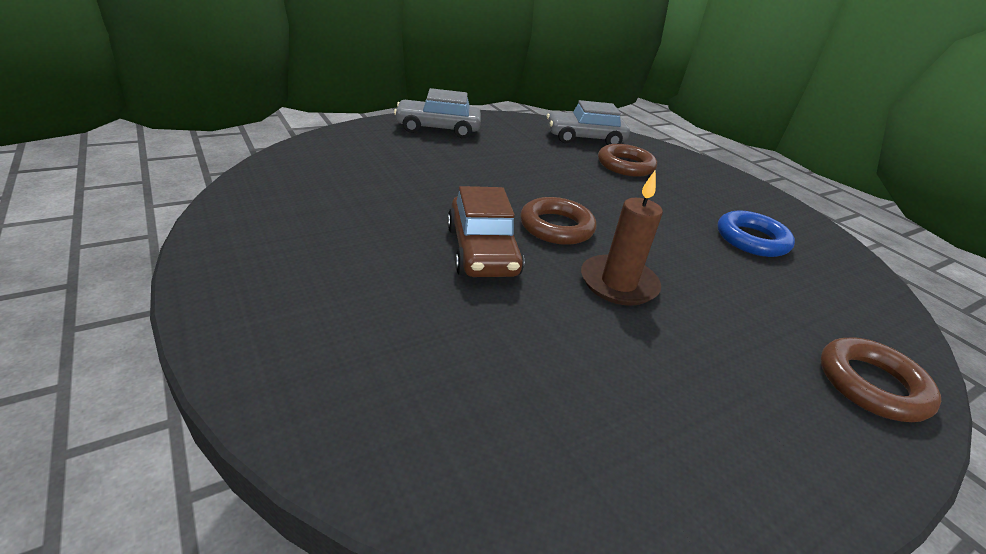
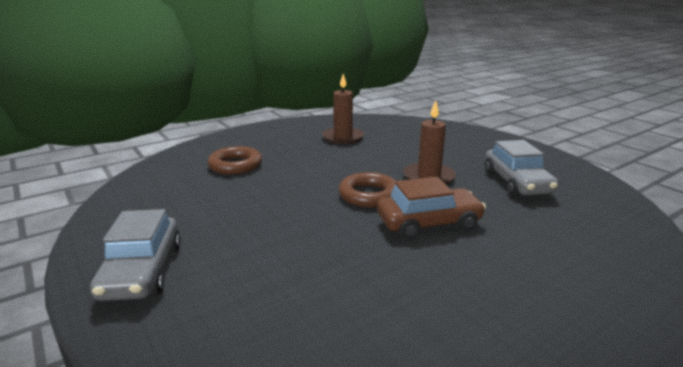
camera: 90 degrees left, 10 degrees down
grey car [547,100,630,145] -> grey car moved to [485,140,558,197]
blue ring [717,210,795,257] -> brown candle [322,74,364,144]
brown ring [821,337,941,422] -> none

